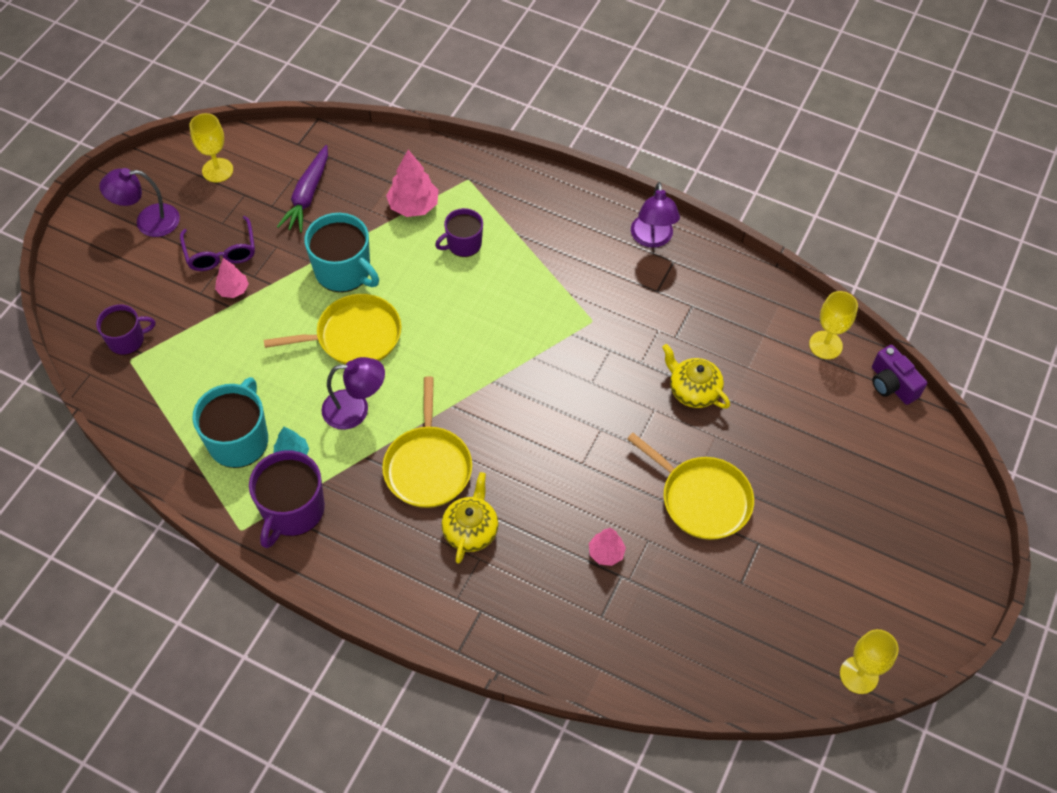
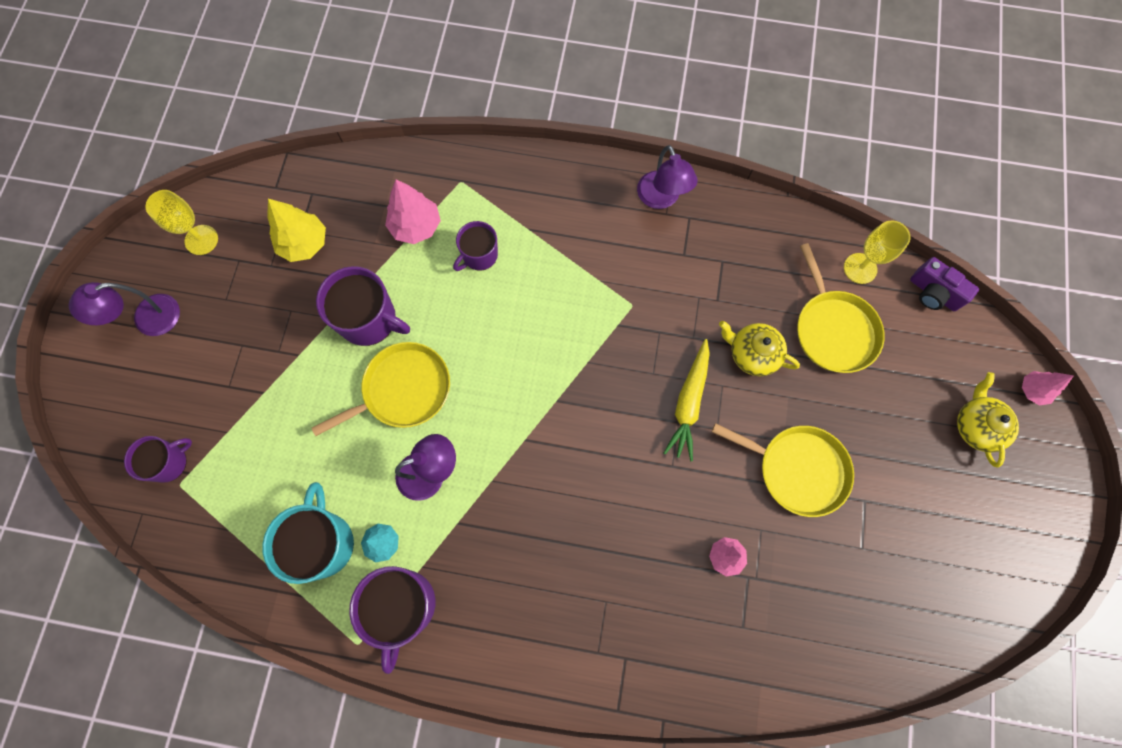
camera: 15 degrees left, 15 degrees up
purple glasses [180,216,255,271] -> none
pink tree [215,258,249,298] -> pink tree moved to [1022,371,1074,405]
purple carrot [277,145,328,233] -> yellow tree [267,199,326,262]
turquoise mug [304,213,379,292] -> purple mug [316,266,410,346]
yellow pan [382,376,472,508] -> yellow pan moved to [797,243,885,373]
yellow teapot [441,472,498,564] -> yellow teapot moved to [957,372,1019,468]
yellow goblet [840,629,899,694] -> none
none -> yellow carrot [664,339,710,461]

